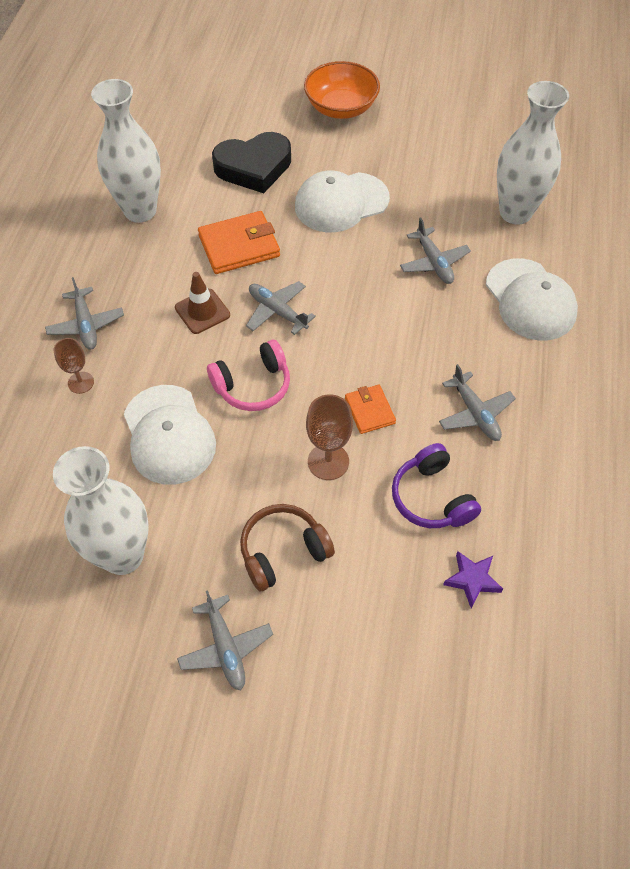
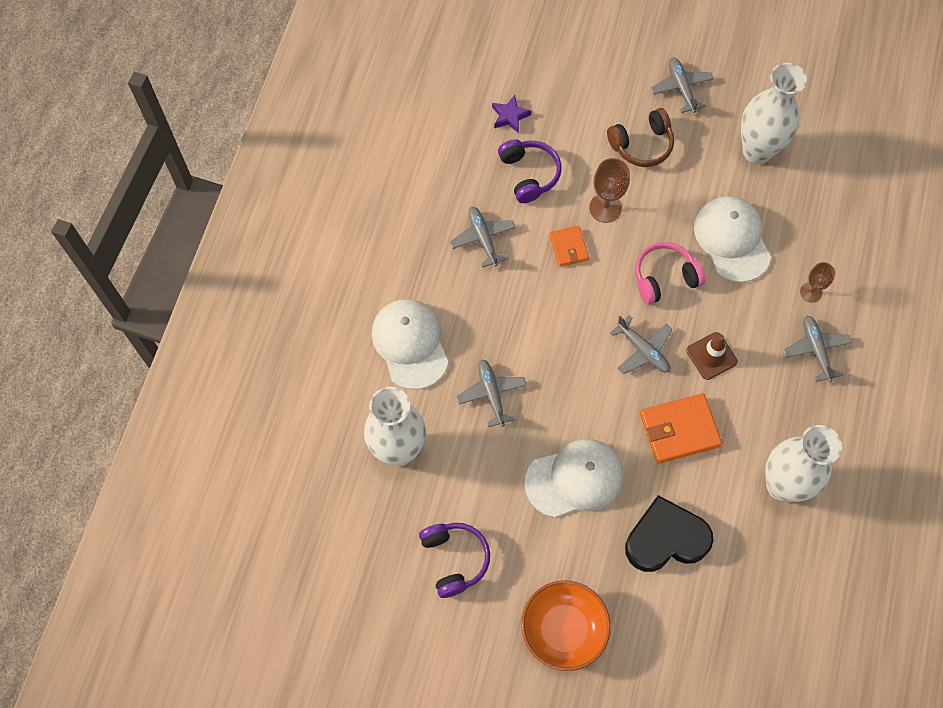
camera: 175 degrees left, 10 degrees up
none -> purple headphones [419,523,490,598]

